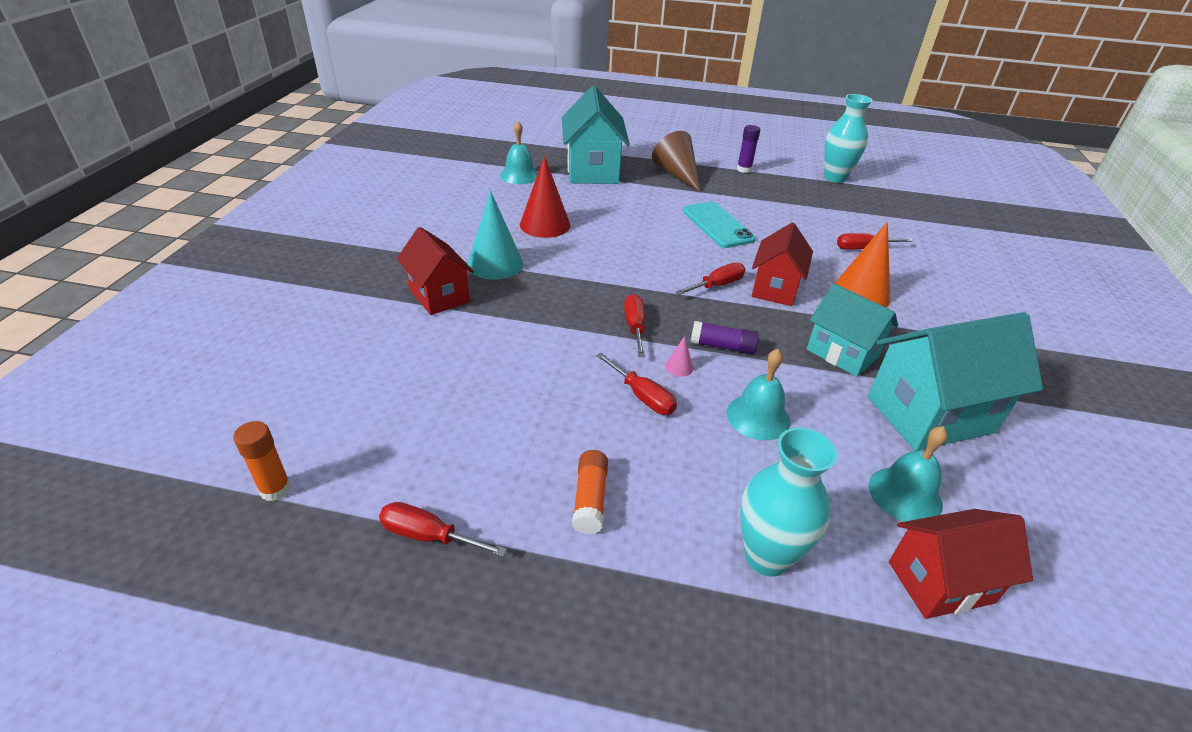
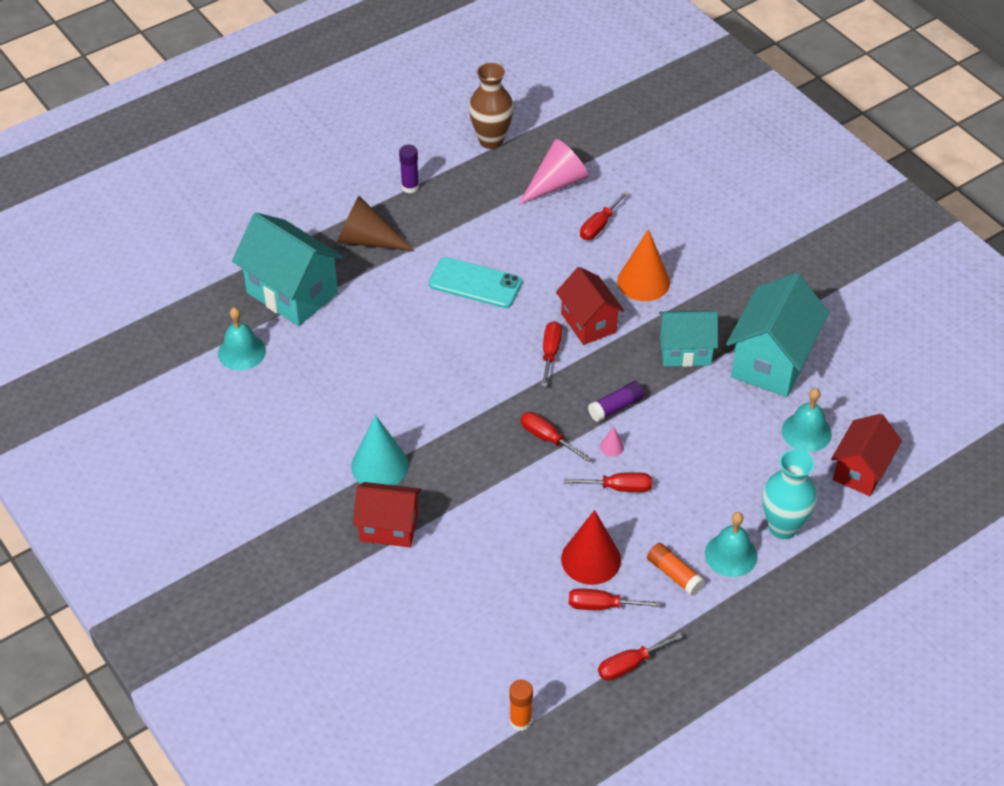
camera: 45 degrees left, 10 degrees up
red cone [520,156,570,238] -> red cone moved to [561,510,621,585]
turquoise bell [727,349,790,440] -> turquoise bell moved to [705,512,757,577]
turquoise vase [825,94,872,183] -> brown vase [469,63,514,149]
none -> pink cone [518,139,589,205]
none -> red screwdriver [569,588,661,610]

